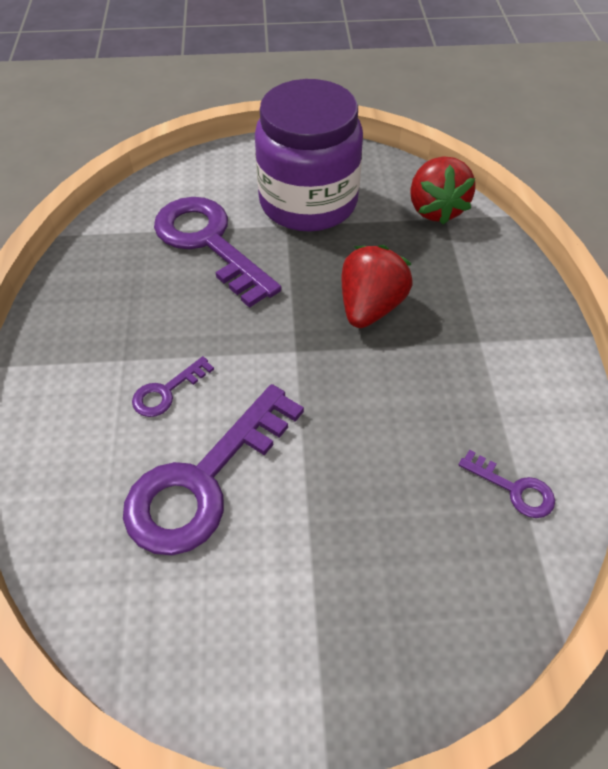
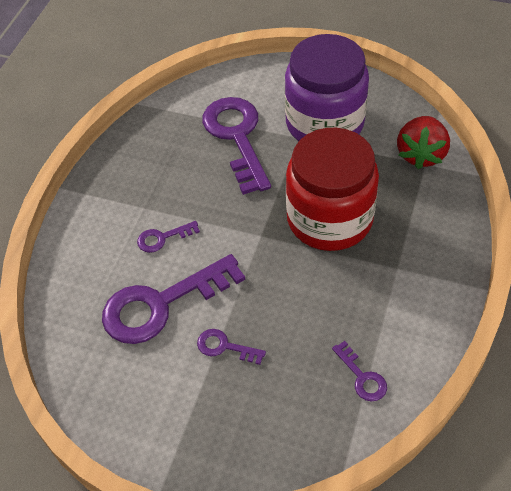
camera: 25 degrees right, 0 degrees up
red strawberry [342,245,412,328] -> red jar [286,128,379,251]
none -> purple key [197,329,266,365]

